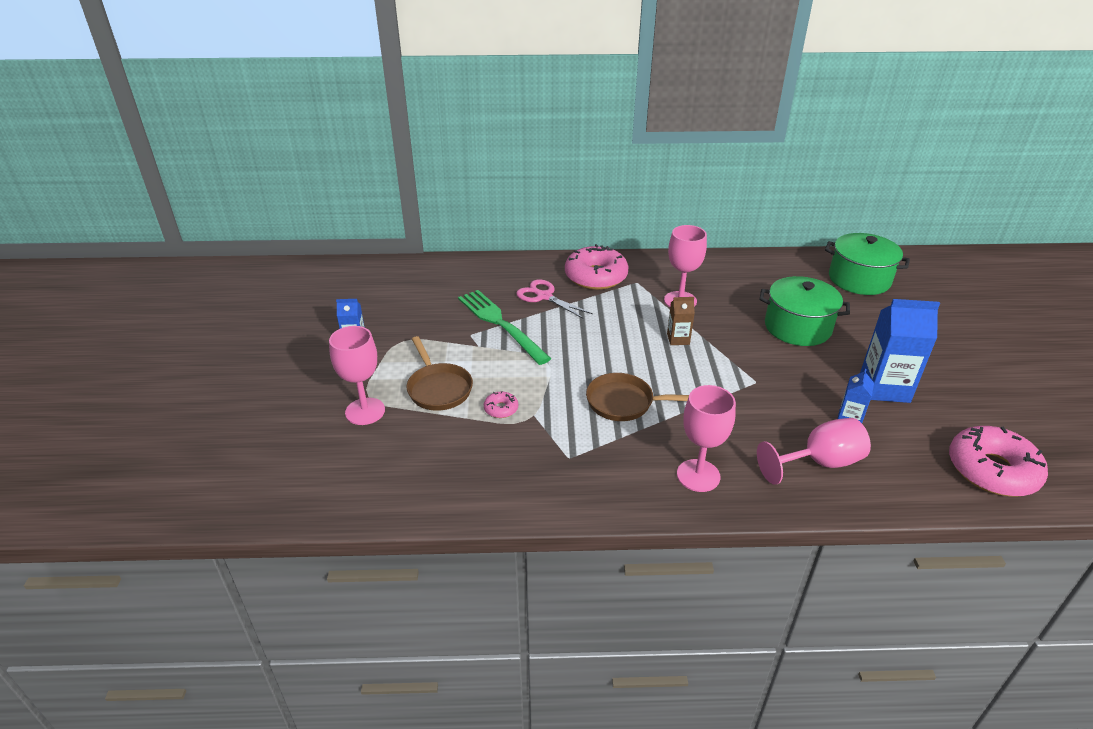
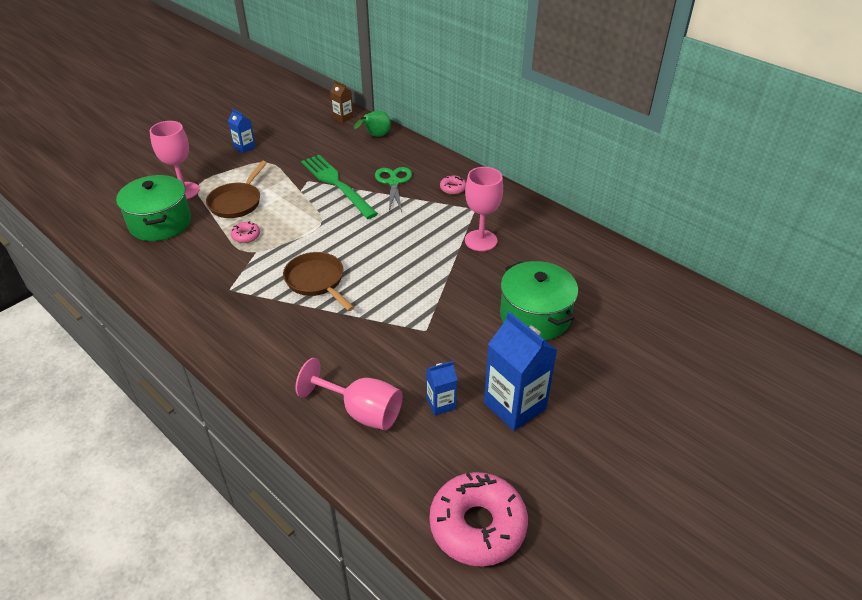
camera: 45 degrees right, 5 degrees up
green fork [458,290,552,365] -> green fork turned 45 degrees counterclockwise [301,155,378,219]
pink scissors [516,279,593,319] -> green scissors [375,167,412,212]
pink donut [565,244,629,290] -> pink donut [440,175,466,195], size x0.44
brown carton [667,297,695,345] -> brown carton moved to [330,80,354,123]
pink goblet [677,385,736,492] -> none
green pot [825,233,910,295] -> green pot moved to [116,175,191,241]
none -> green pear [354,111,391,137]

